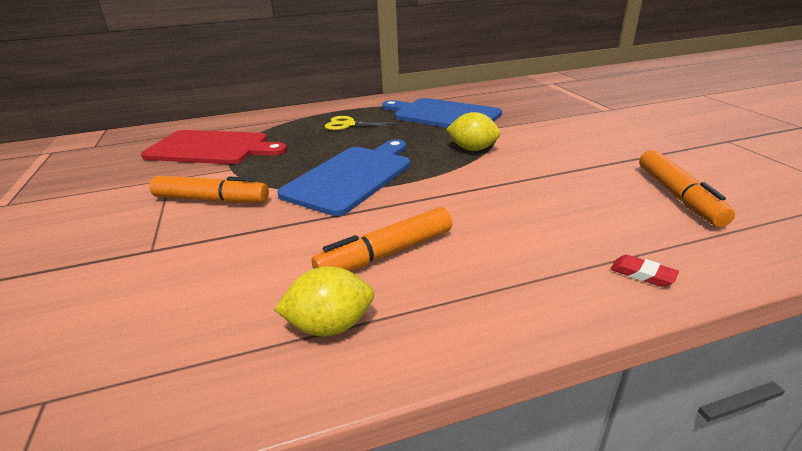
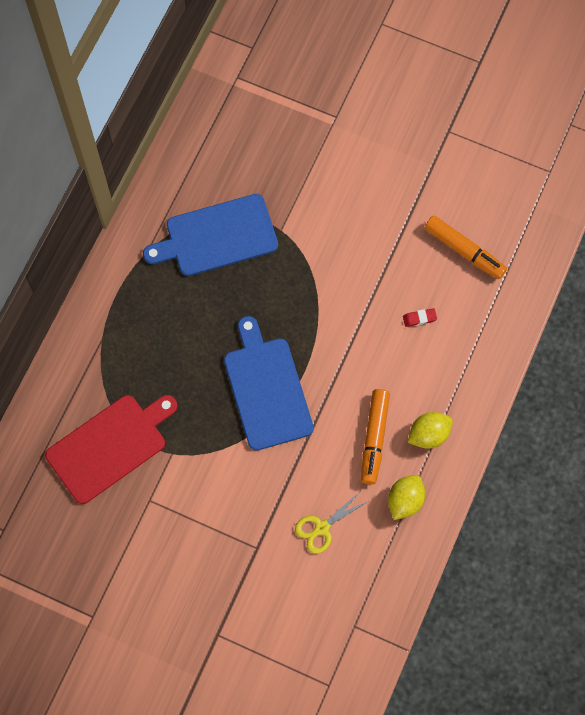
camera: 50 degrees left, 40 degrees up
orange marker [150,176,269,203] -> none
yellow scissors [325,116,398,130] -> yellow scissors moved to [295,492,368,554]
yellow lemon [446,112,500,151] -> yellow lemon moved to [408,412,453,448]
red eraser [610,255,679,287] -> red eraser moved to [403,308,437,327]

